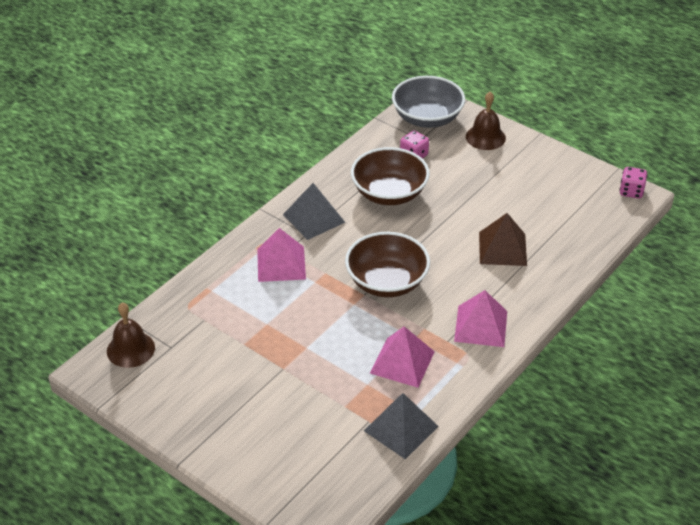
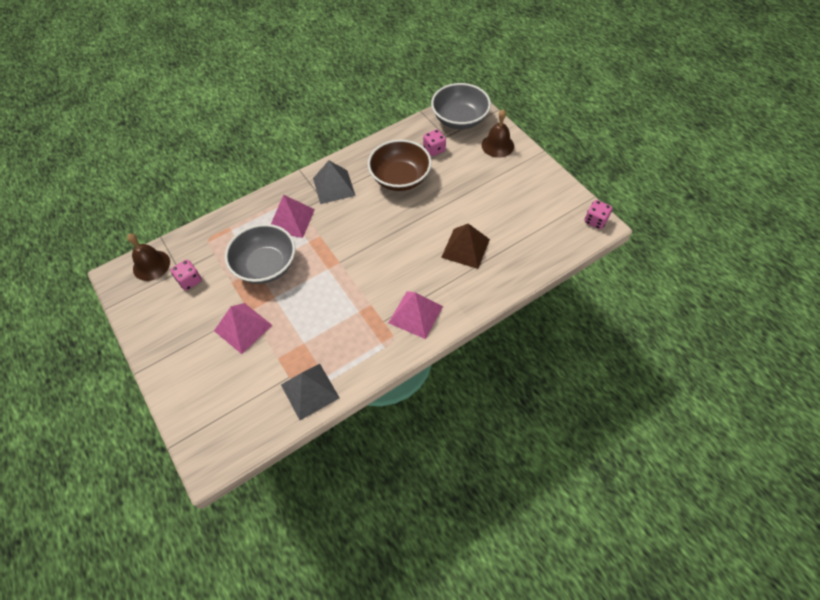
camera: 20 degrees right, 15 degrees up
brown bowl [345,232,430,297] -> none
pink pyramid [370,327,435,388] -> pink pyramid moved to [214,303,272,354]
none -> pink dice [171,260,202,290]
none -> grey bowl [225,224,296,284]

